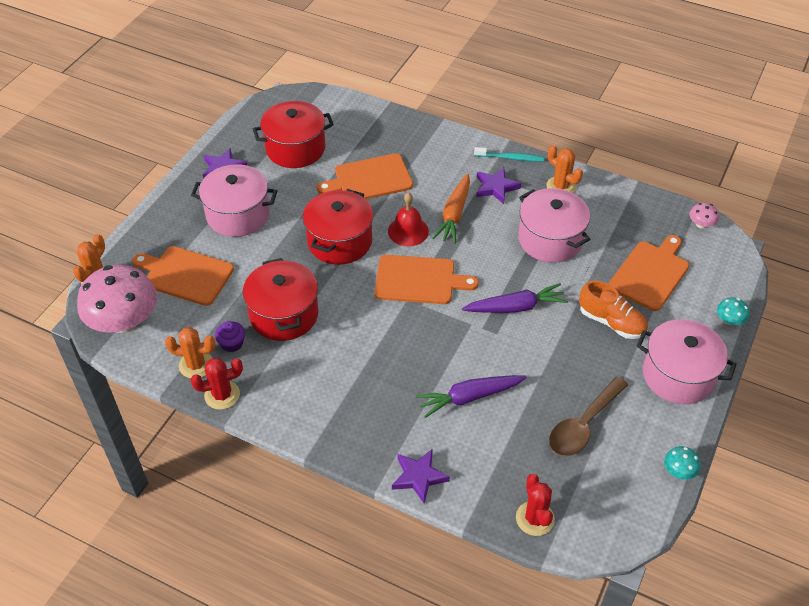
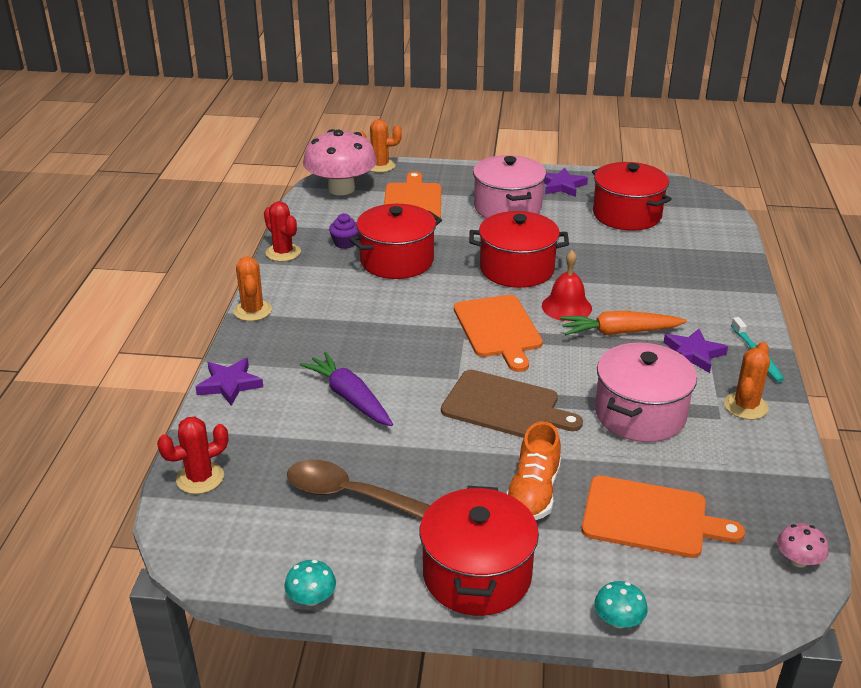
camera: 70 degrees right, 15 degrees down
orange cactus [165,327,216,378] -> orange cactus moved to [233,256,272,321]
orange cutting board [317,153,413,199] -> none
purple carrot [462,283,568,313] -> brown cutting board [441,370,583,438]
pink pot [637,319,737,404] -> red pot [420,486,539,616]

